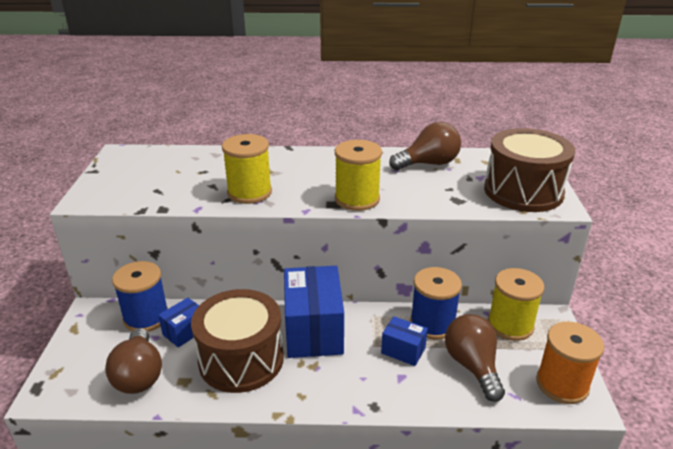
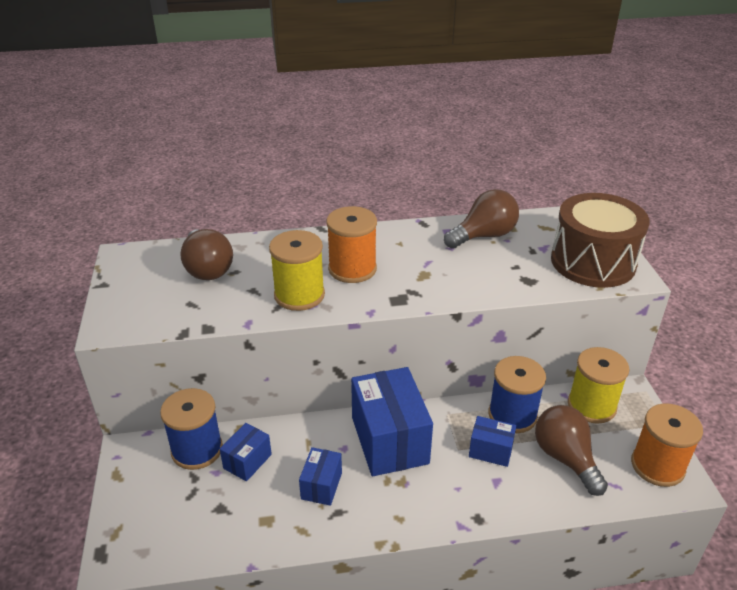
camera: 10 degrees left, 5 degrees up
brown light bulb [105,328,162,394] -> brown light bulb moved to [180,229,233,280]
brown drum [191,289,284,393] -> blue box [299,447,342,506]
yellow spool [335,140,382,211] -> none
none -> orange spool [326,206,377,283]

